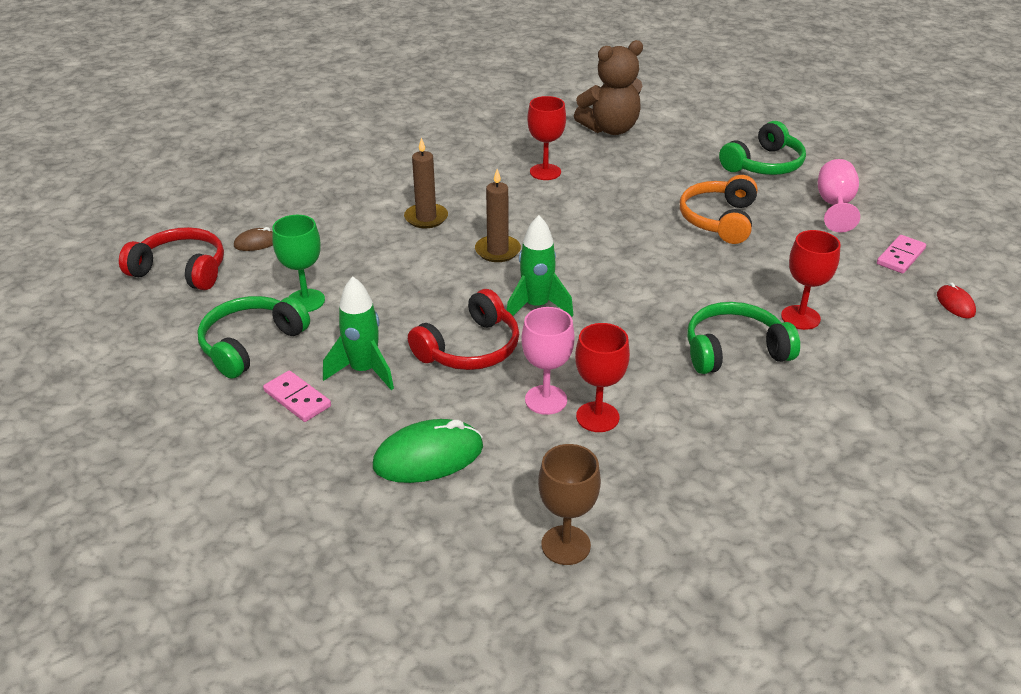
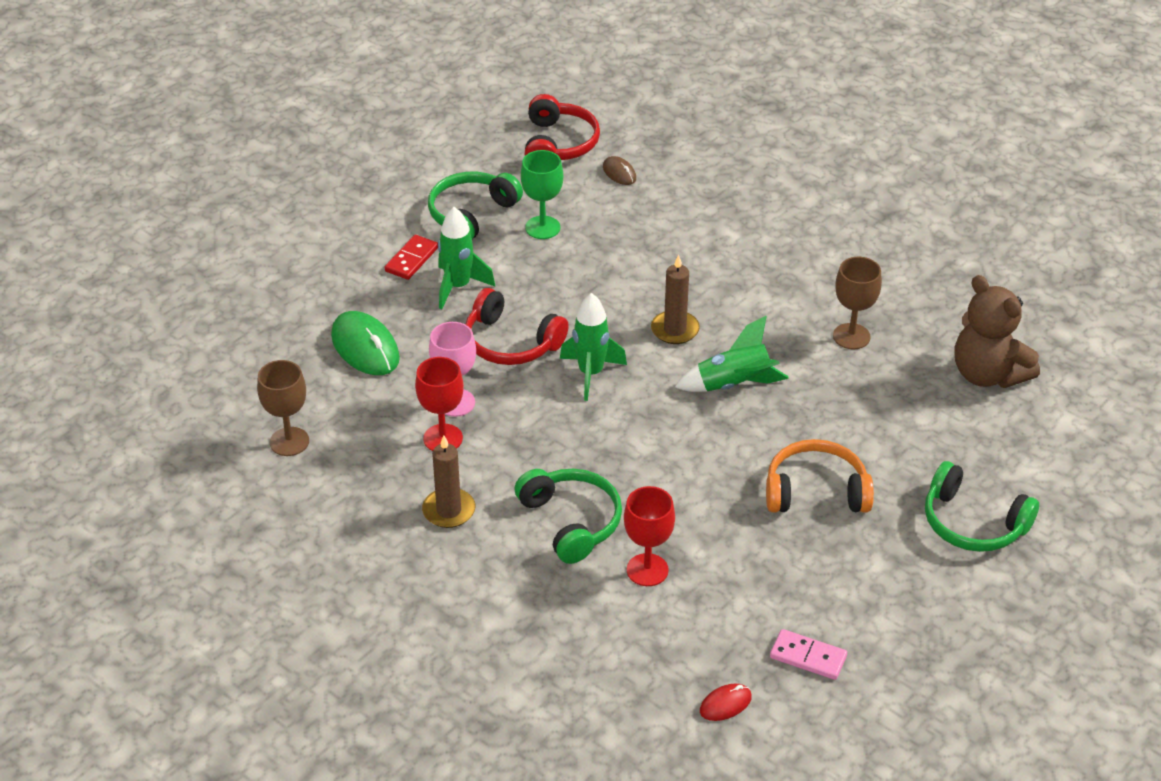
camera: 75 degrees right, 5 degrees up
green headphones [197,296,310,379] -> green headphones turned 75 degrees counterclockwise [428,172,523,240]
pink domino [263,370,331,422] -> red domino [385,235,438,280]
brown candle [404,137,448,228] -> brown candle moved to [422,435,475,528]
red goblet [527,96,566,180] -> brown goblet [833,257,882,349]
pink goblet [818,159,860,233] -> none
none -> green rocket [675,316,789,392]

